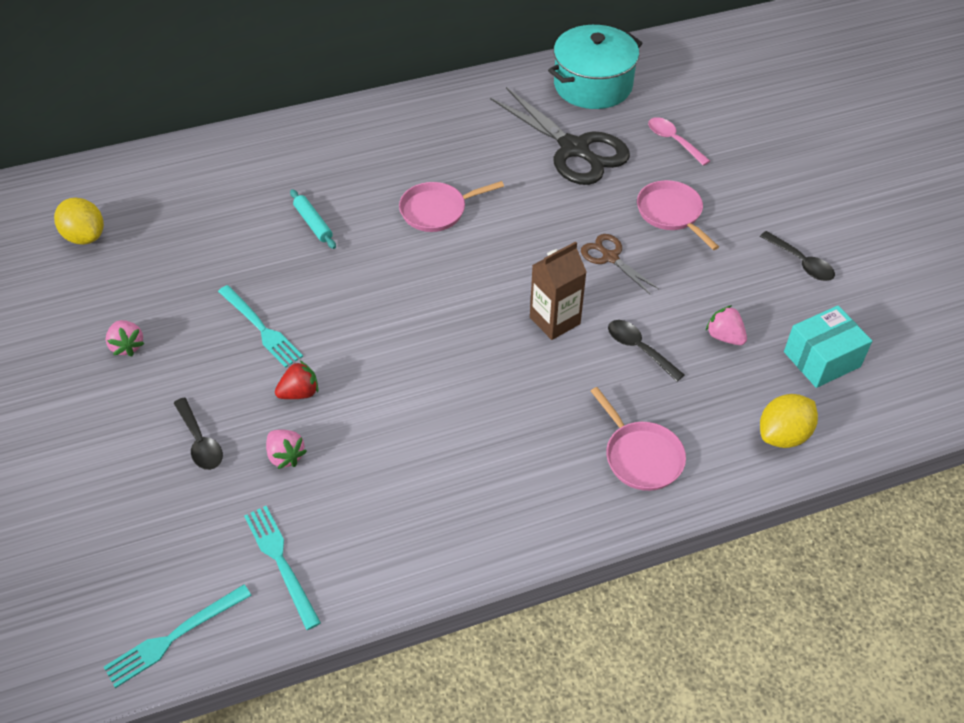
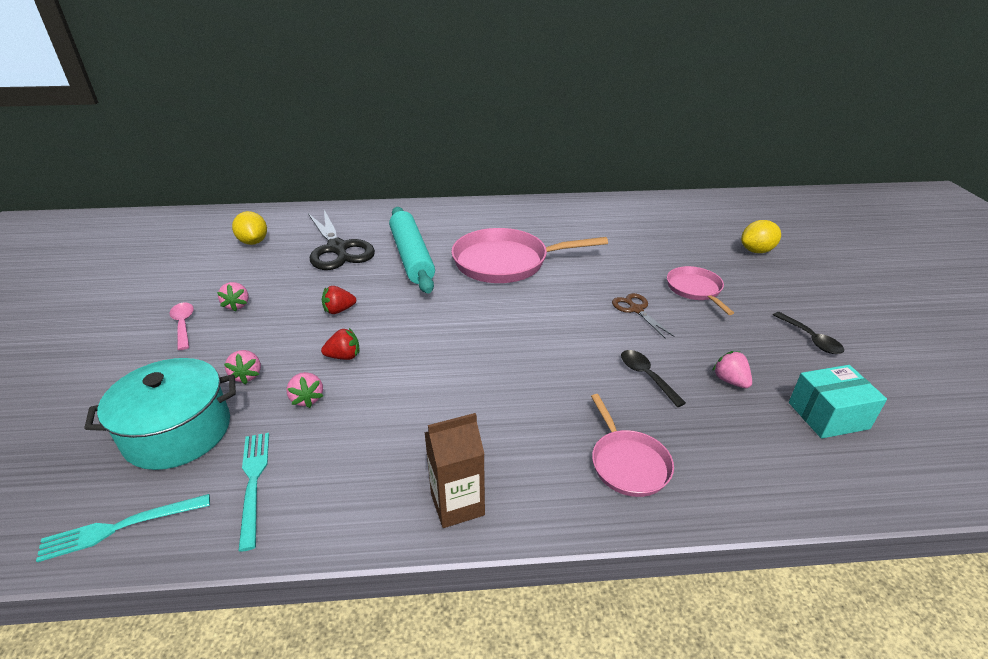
camera: 15 degrees right, 15 degrees down
black spoon [174,397,223,470] -> pink strawberry [224,350,261,384]
turquoise fork [218,285,303,368] -> red strawberry [322,286,356,314]
turquoise rolling pin [290,189,336,249] -> turquoise rolling pin [389,207,435,293], size x2.36
pink pan [399,181,504,232] -> pink pan [451,228,608,283], size x1.83
black scissors [490,87,630,185] -> black scissors moved to [308,210,375,270]
brown carton [530,241,586,340] -> brown carton moved to [424,413,485,528]
turquoise pot [548,25,643,109] -> turquoise pot moved to [84,358,236,470]
pink spoon [648,117,710,166] -> pink spoon moved to [169,302,194,350]
yellow lemon [760,394,818,448] -> yellow lemon moved to [741,220,781,253]

